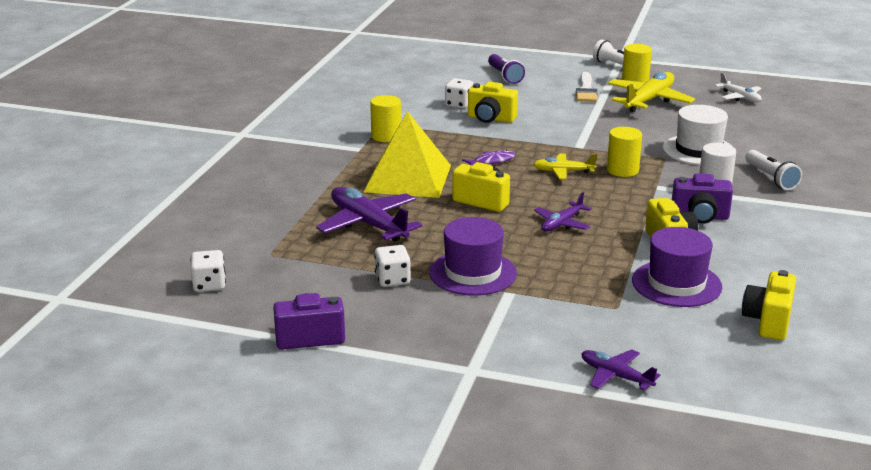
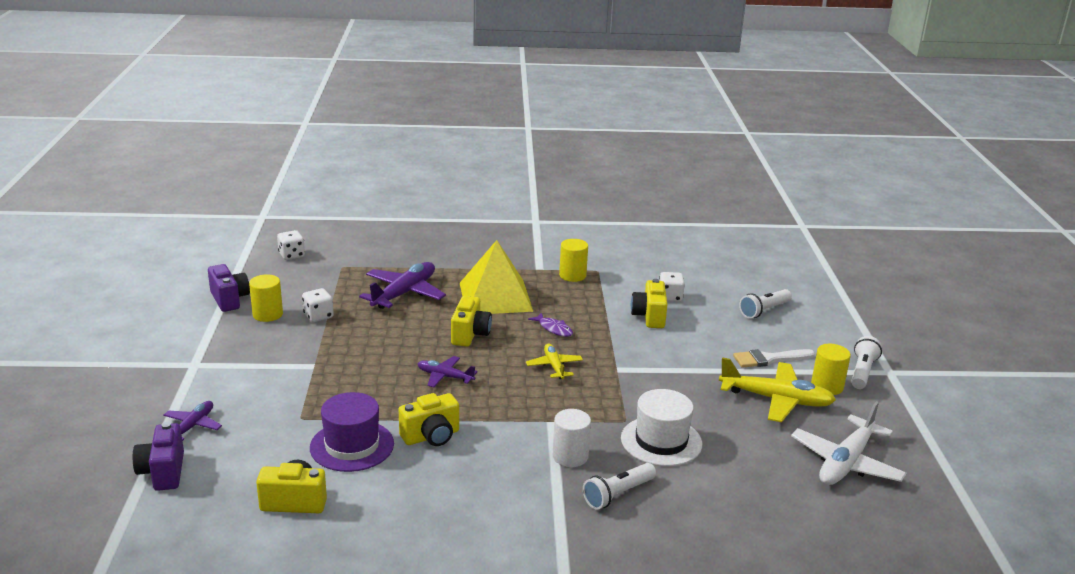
camera: 70 degrees right, 0 degrees up
purple hat [429,217,517,296] -> none
purple flashlight [488,54,525,84] -> white flashlight [739,289,792,318]
yellow cylinder [607,127,642,177] -> yellow cylinder moved to [249,274,283,322]
purple camera [672,173,733,224] -> purple camera moved to [133,422,184,491]
white plane [714,73,762,102] -> white plane [791,401,907,485], size x1.78

